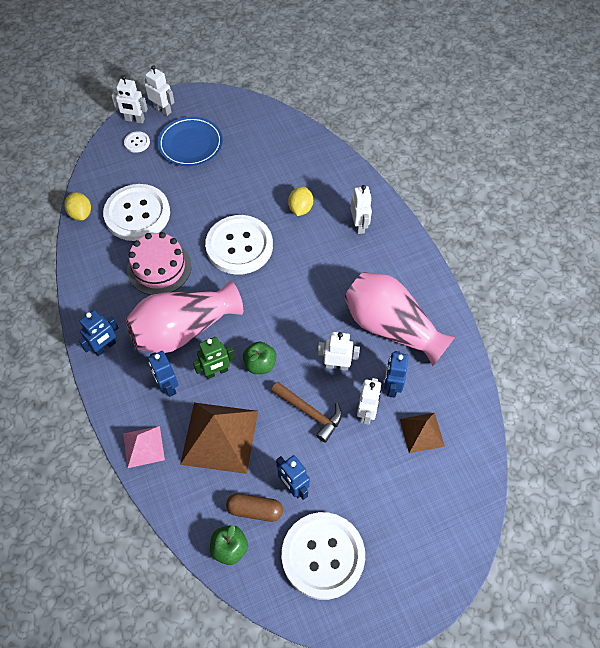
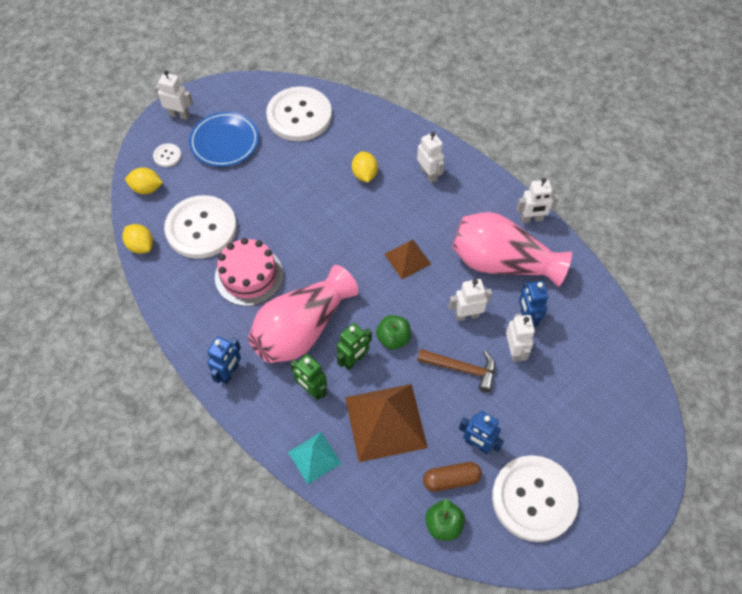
camera: 20 degrees left, 0 degrees up
white robot [111,75,148,124] -> white robot moved to [516,178,559,223]
pink pyramid [123,426,165,468] -> turquoise pyramid [288,432,341,484]
blue robot [148,351,178,397] -> green robot [290,354,327,400]
white button [205,215,273,275] -> white button moved to [266,86,332,141]
brown pyramid [400,413,445,453] -> brown pyramid moved to [384,239,431,279]
none -> yellow lemon [125,167,163,194]

